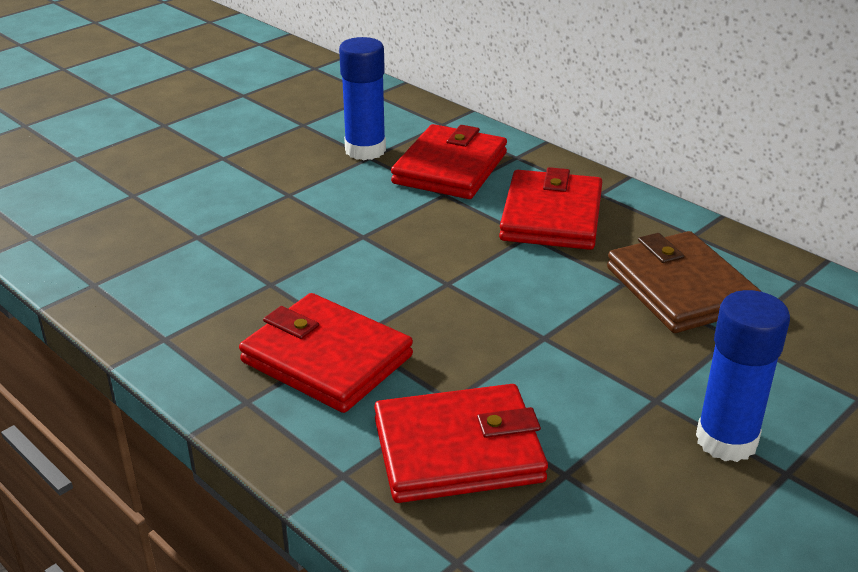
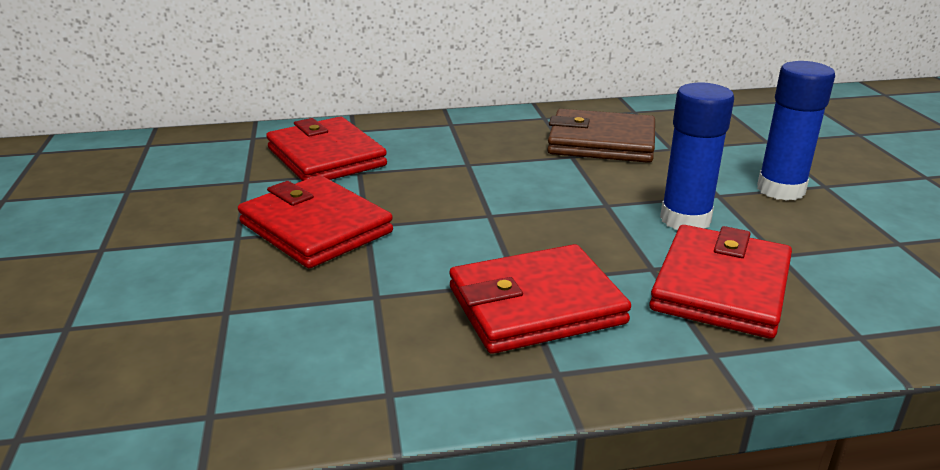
camera: 55 degrees left, 5 degrees down
blue glue stick [339,37,386,160] -> blue glue stick moved to [660,82,734,230]
red wallet [499,167,602,250] -> red wallet moved to [238,175,393,268]

